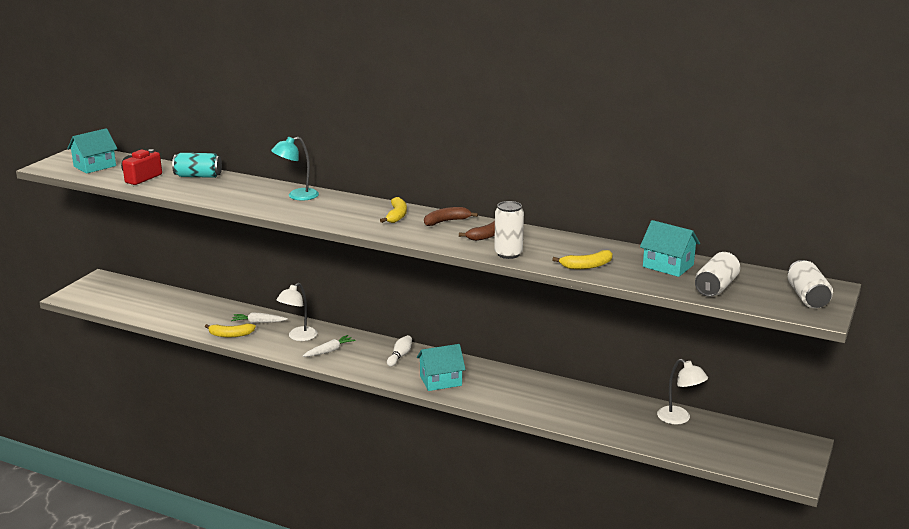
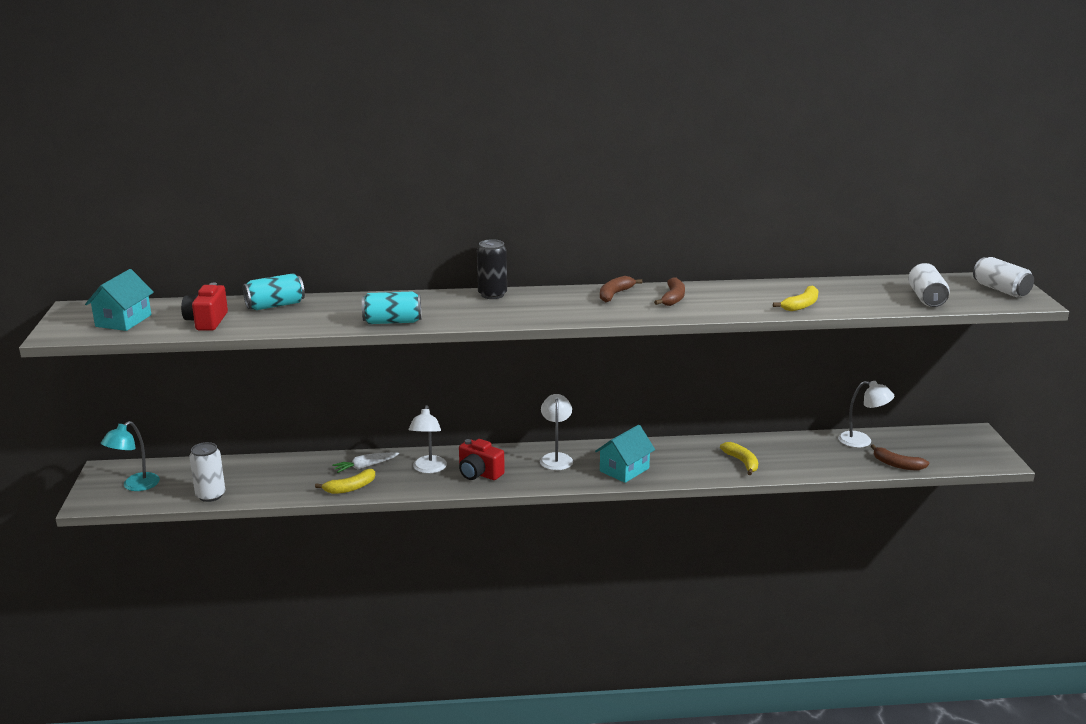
camera: 30 degrees left, 0 degrees up
turquoise lamp [271,137,319,201] -> turquoise lamp moved to [101,421,160,491]
white carrot [302,335,356,357] -> red camera [459,439,505,480]
yellow banana [380,197,407,223] -> yellow banana moved to [720,442,758,475]
white bowling pin [387,335,412,367] -> white lamp [540,394,573,470]
white can [494,201,524,259] -> white can moved to [189,442,225,502]
turquoise house [640,220,700,277] -> none
none -> turquoise can [362,291,421,324]
none -> black can [477,239,507,299]
none -> brown banana [871,444,929,470]

